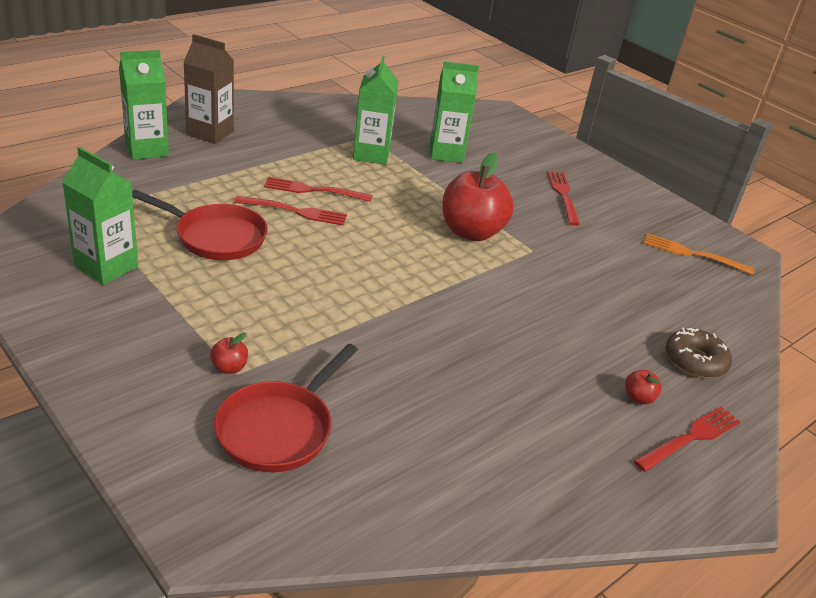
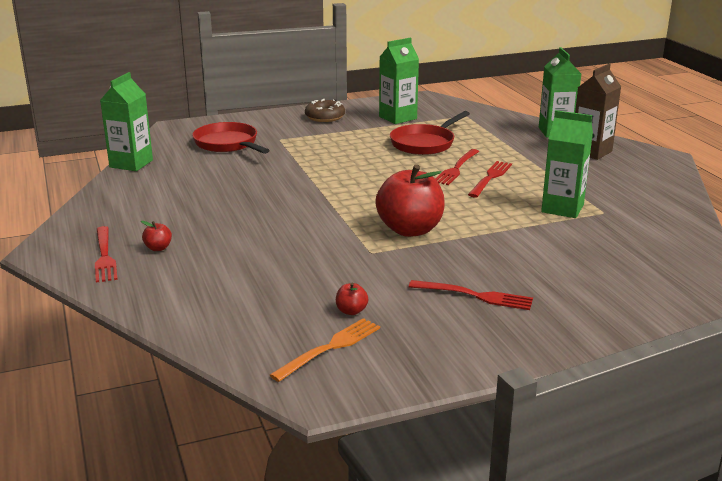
camera: 115 degrees right, 10 degrees down
red apple [210,333,248,374] -> red apple moved to [336,283,368,315]
green carton [430,61,479,163] -> green carton moved to [100,72,153,171]
brown donut [666,328,732,378] -> brown donut moved to [305,99,345,122]

